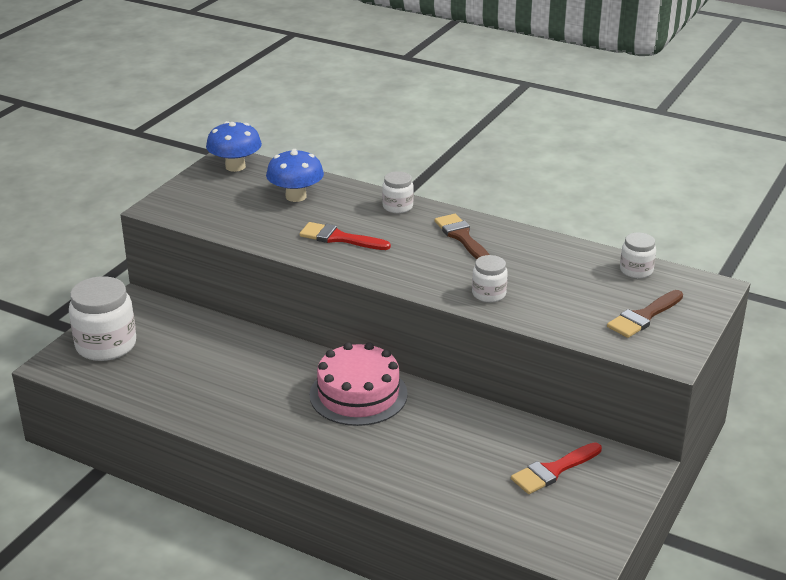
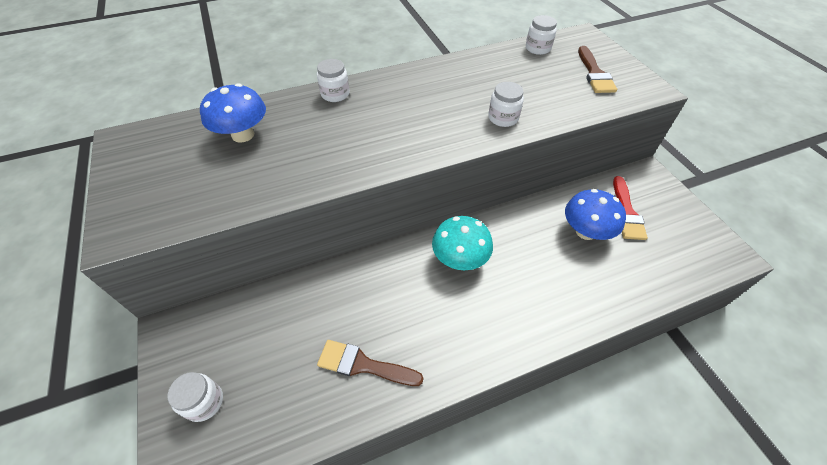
camera: 50 degrees left, 20 degrees up
white jar [69,276,136,361] -> white jar [168,372,223,422], size x0.53
blue mushroom [206,121,262,172] -> blue mushroom moved to [565,189,626,240]
red brush [299,222,391,250] -> none
pink cake [310,342,408,426] -> turquoise mushroom [432,216,493,270]
brown brush [434,214,490,259] -> brown brush moved to [317,340,423,386]

